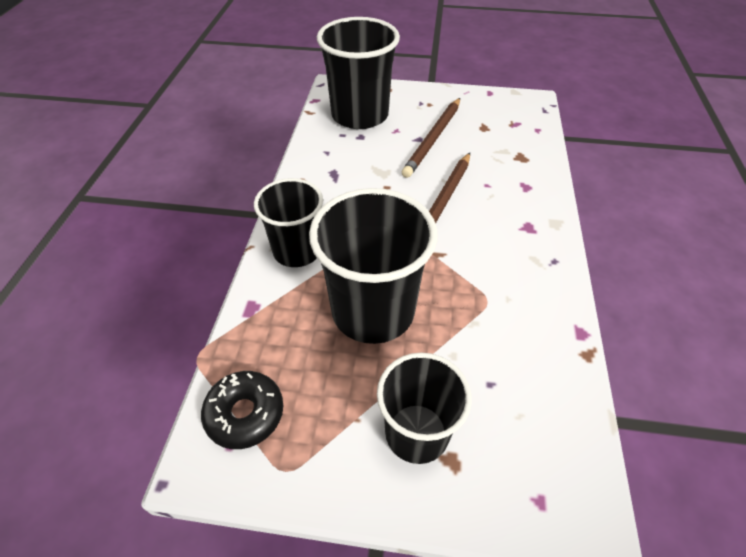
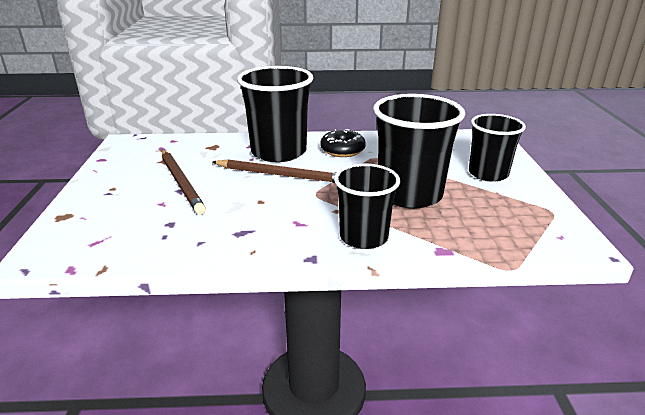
camera: 100 degrees left, 20 degrees down
black donut [201,371,283,449] -> black donut moved to [320,129,366,157]
black cup [317,17,400,129] -> black cup moved to [237,66,313,162]
brown pencil [402,98,460,178] -> brown pencil turned 45 degrees clockwise [162,150,206,215]

